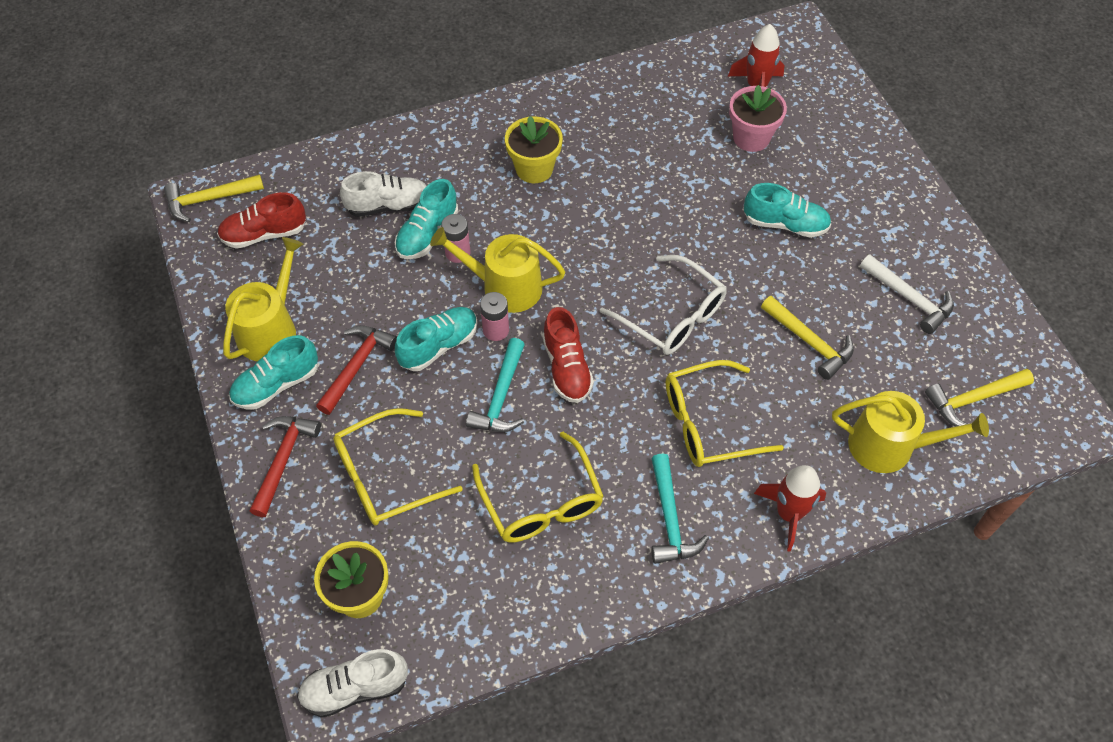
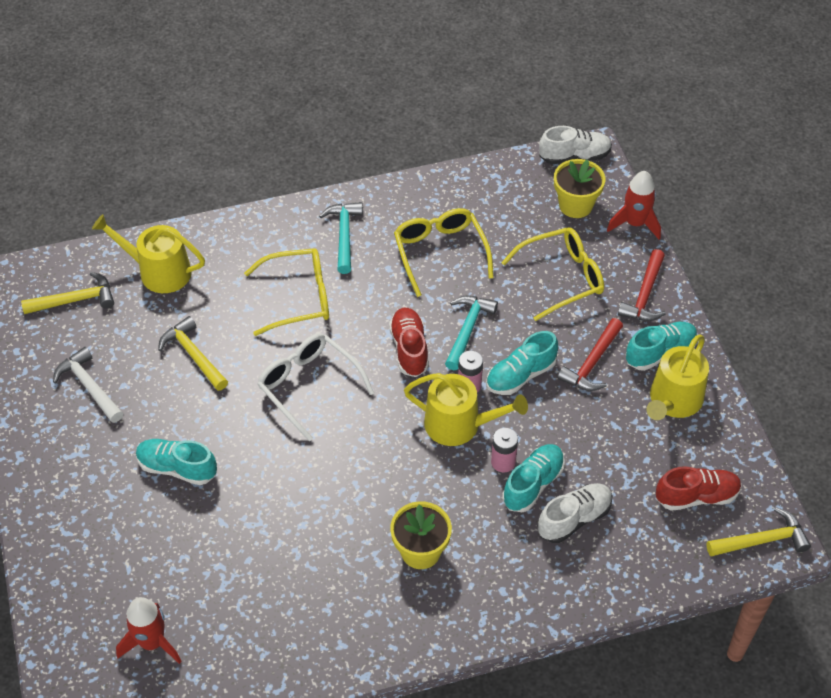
camera: 175 degrees left, 5 degrees down
white shoe [340,171,426,217] -> white shoe turned 150 degrees clockwise [538,483,613,543]
pink flower pot [729,85,787,152] -> none
red rocket [754,465,826,552] -> red rocket moved to [607,171,661,239]

